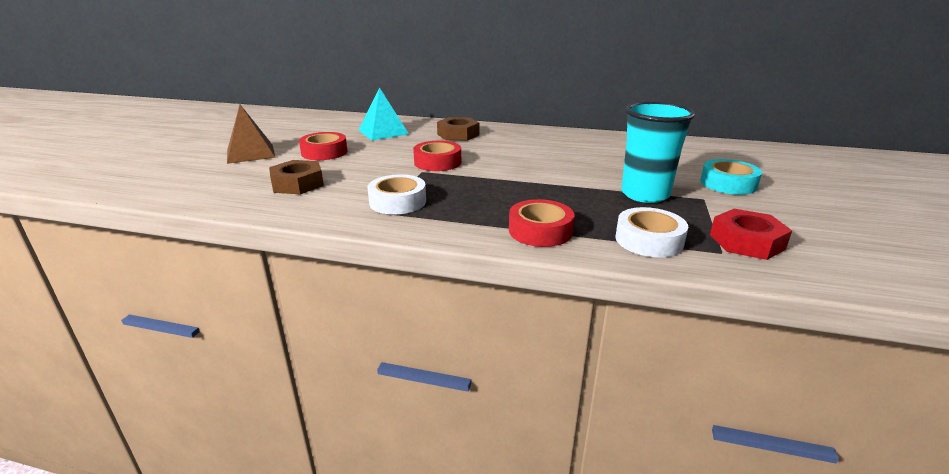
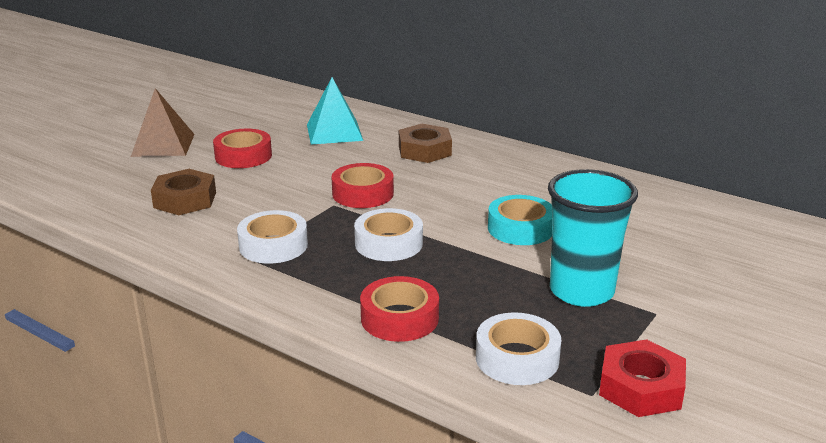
camera: 20 degrees right, 0 degrees up
turquoise tape [700,159,762,195] -> turquoise tape moved to [488,195,552,245]
none -> white tape [354,208,423,261]

